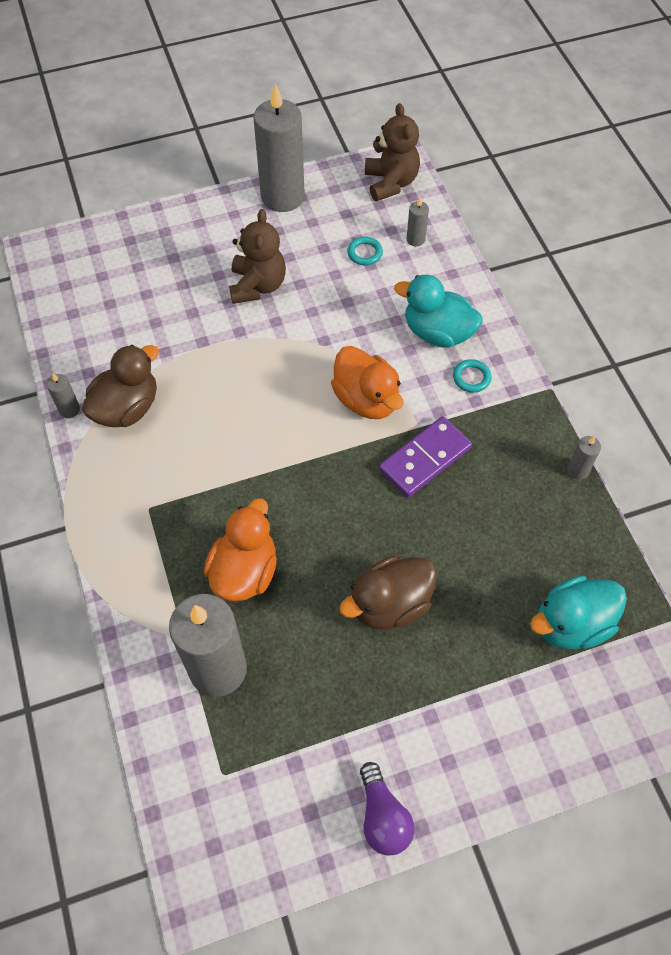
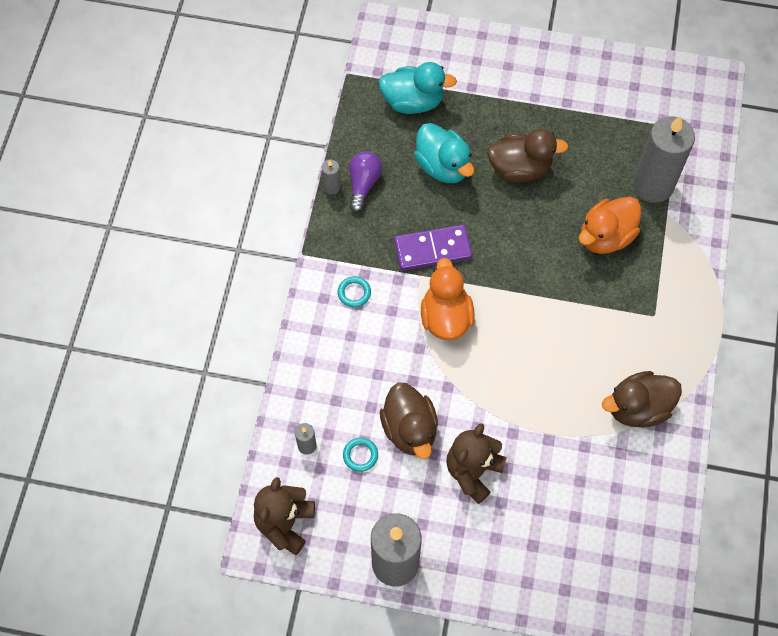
camera: 150 degrees left, 5 degrees up
grey candle [46,373,80,418] -> none
purple light bulb [360,762,415,855] -> purple light bulb moved to [349,151,382,213]
turquoise duck [394,275,483,348] -> turquoise duck moved to [414,123,474,183]
none -> brown duck [380,383,438,459]

